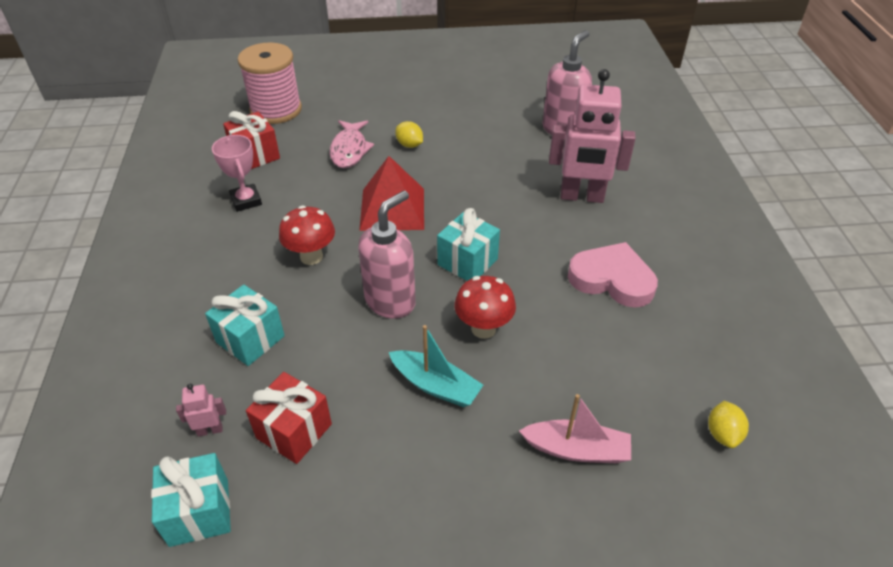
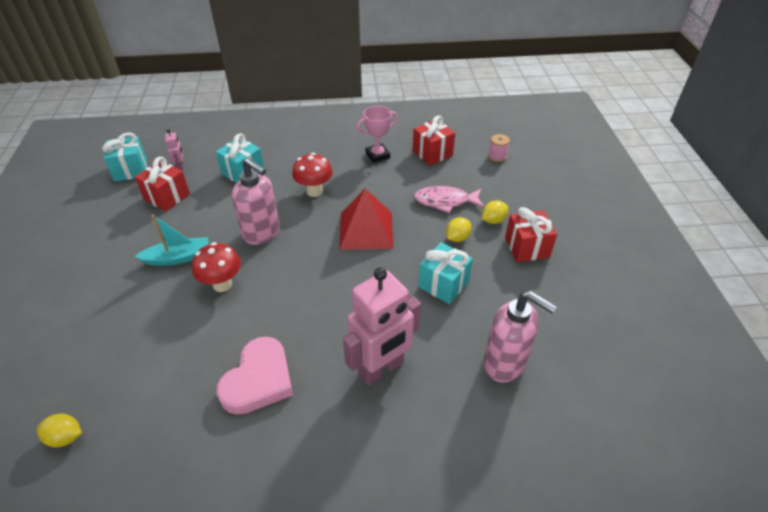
camera: 90 degrees right, 0 degrees up
pink spool [238,42,302,124] -> pink spool [488,134,510,162], size x0.42
turquoise boat [389,325,483,407] -> turquoise boat turned 135 degrees counterclockwise [134,215,209,266]
turquoise gift [437,208,500,281] -> turquoise gift moved to [418,242,473,304]
pink boat [519,394,631,463] -> none
pink robot [549,69,636,203] -> pink robot turned 135 degrees counterclockwise [343,268,421,386]
none -> yellow lemon [482,201,508,224]
none -> red gift [505,207,557,262]

